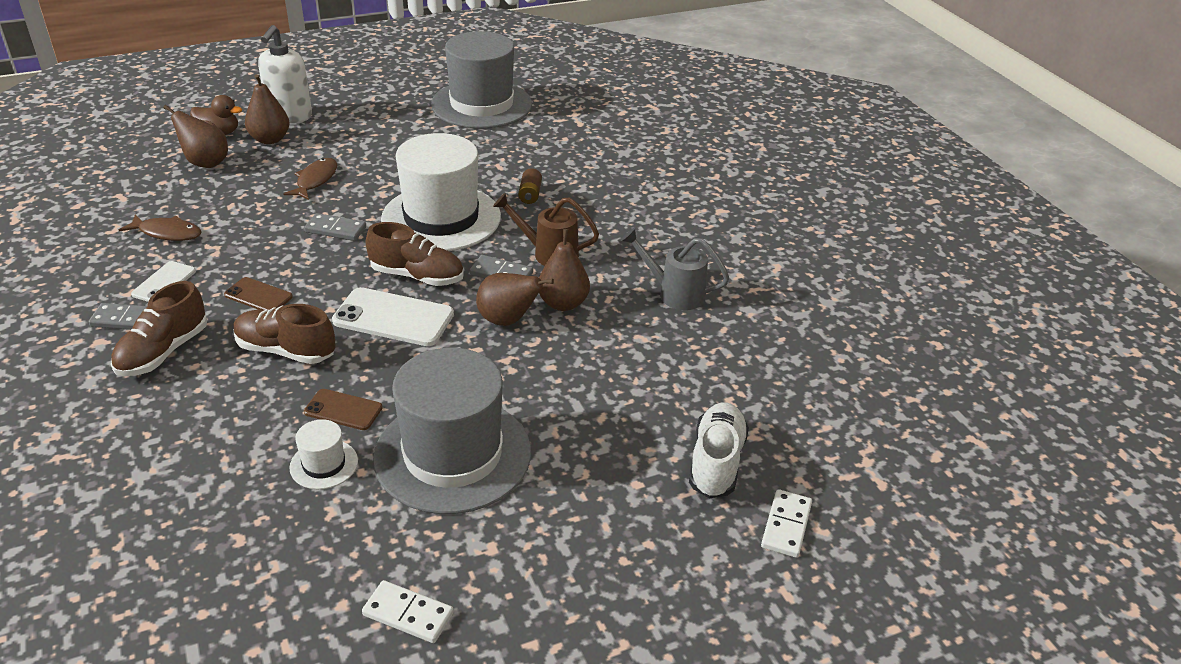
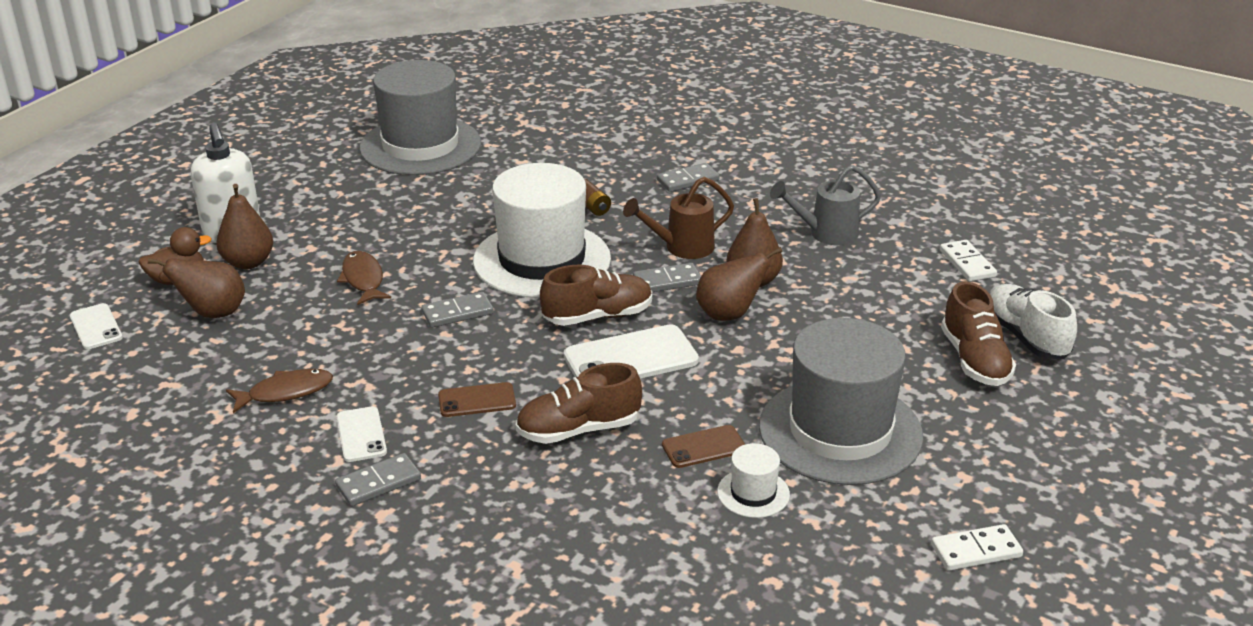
camera: 35 degrees left, 5 degrees down
brown shoe [111,281,207,376] -> brown shoe moved to [941,281,1016,386]
white domino [761,489,812,558] -> white domino moved to [940,240,997,281]
none -> white phone [70,303,123,349]
none -> grey domino [657,163,719,192]

